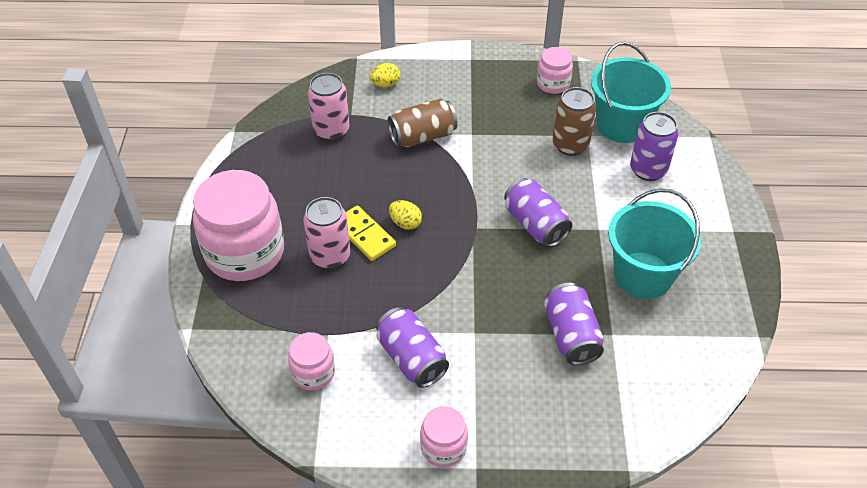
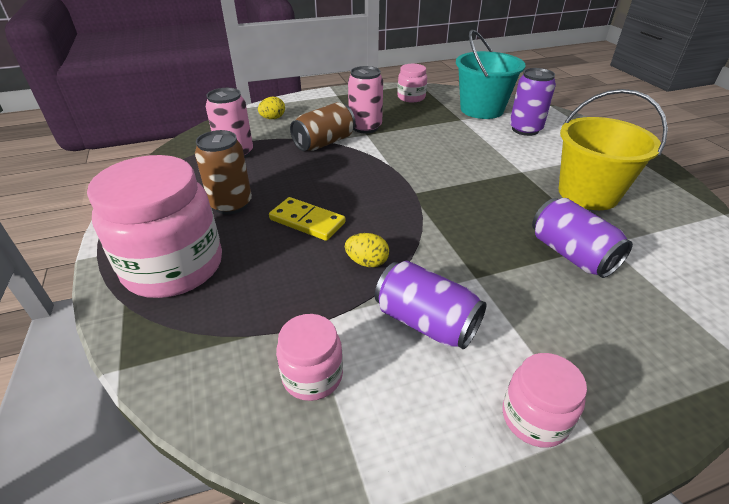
camera: 20 degrees left, 10 degrees down
pink can [303,197,350,269] -> pink can moved to [348,66,383,133]
yellow egg [389,200,422,230] -> yellow egg moved to [345,233,389,267]
purple can [504,178,572,247] -> none
brown can [553,87,596,156] -> brown can moved to [195,130,252,215]
turquoise bucket [608,188,701,299] -> yellow bucket [559,89,668,210]

